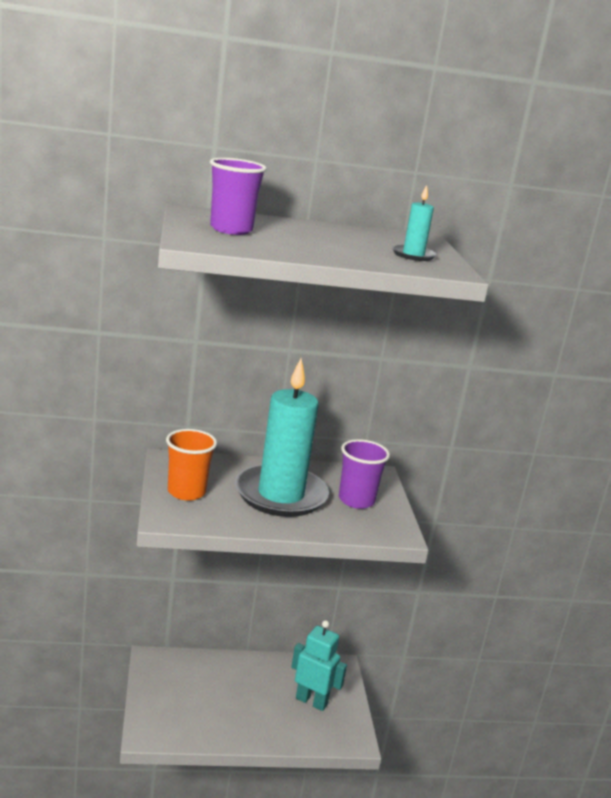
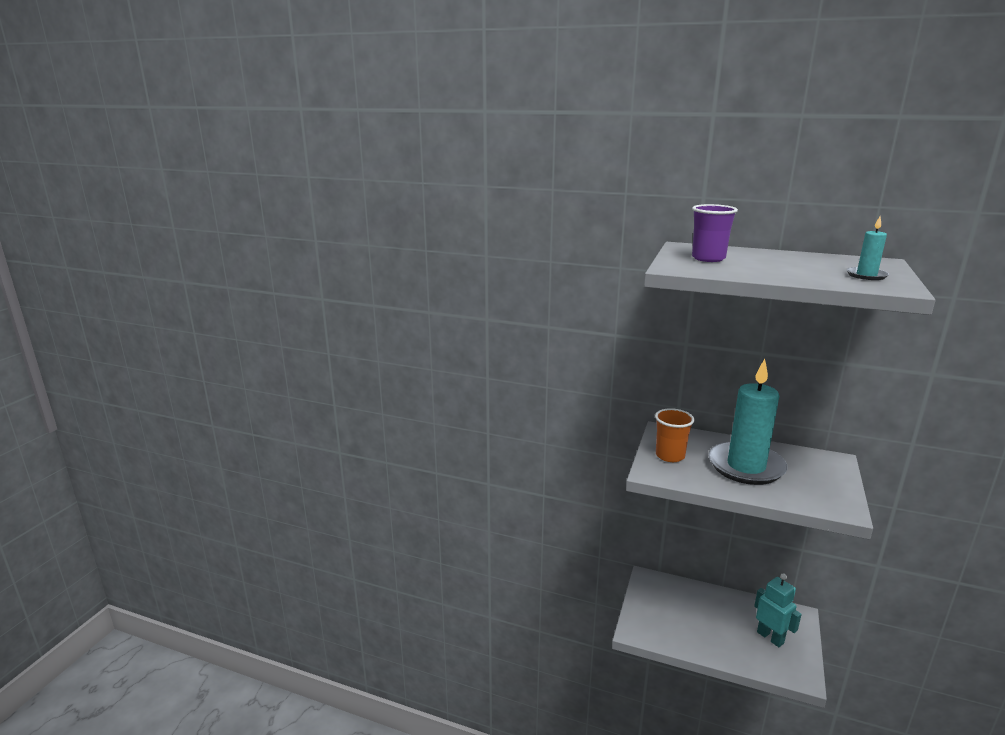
camera: 30 degrees right, 0 degrees up
purple cup [339,439,390,509] -> none

